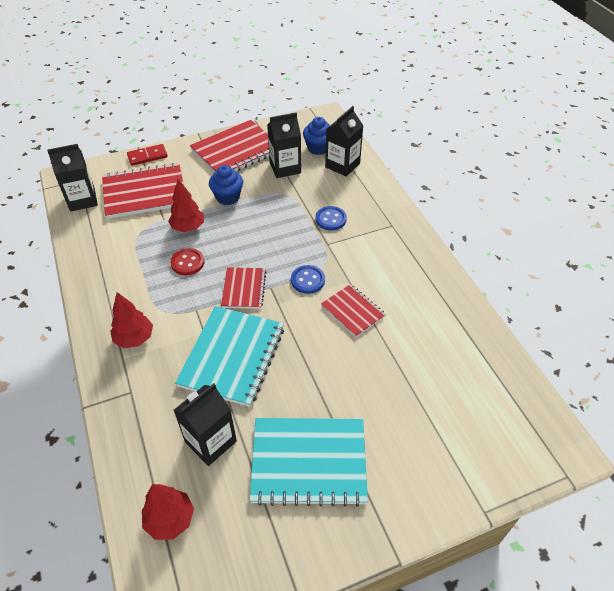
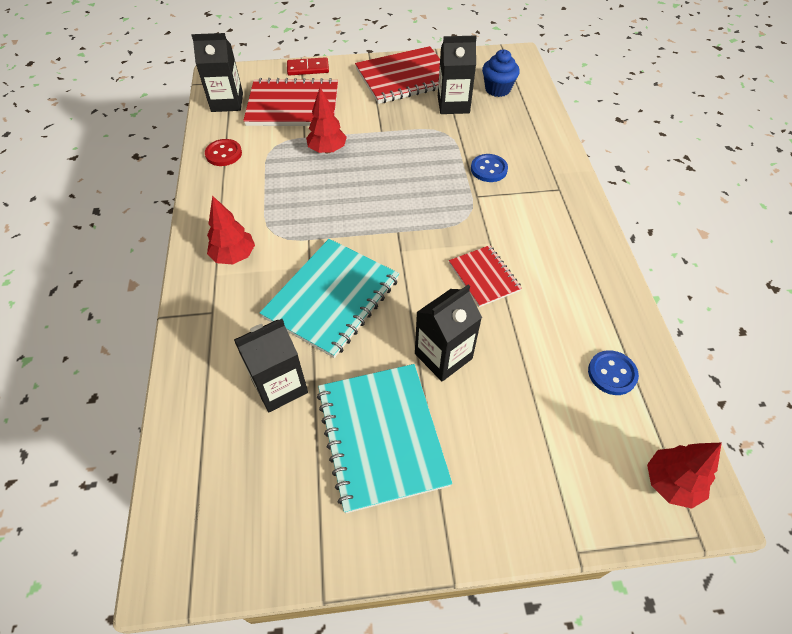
camera: 15 degrees right, 5 degrees up
red tree [142,484,194,540] -> red tree moved to [647,443,722,509]
red button [170,248,204,276] -> red button moved to [205,139,242,166]
blue cupcake [209,165,243,205] -> none
red notebook [221,267,266,309] -> none
turquoise notebook [250,418,368,507] -> turquoise notebook turned 60 degrees clockwise [317,364,453,513]
blue button [291,265,325,294] -> blue button moved to [588,350,639,395]
black carton [325,106,364,177] -> black carton moved to [415,285,482,382]

